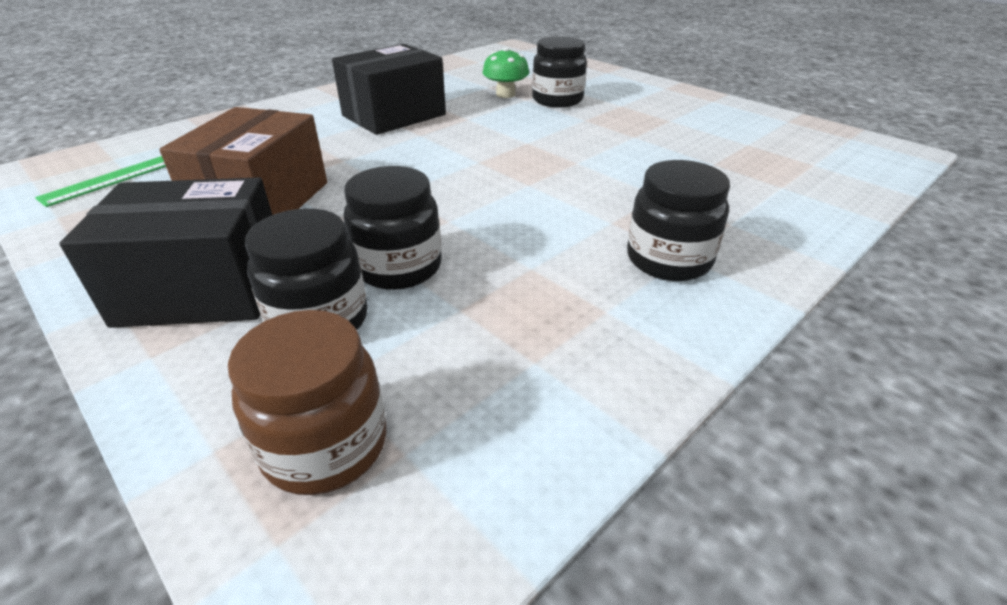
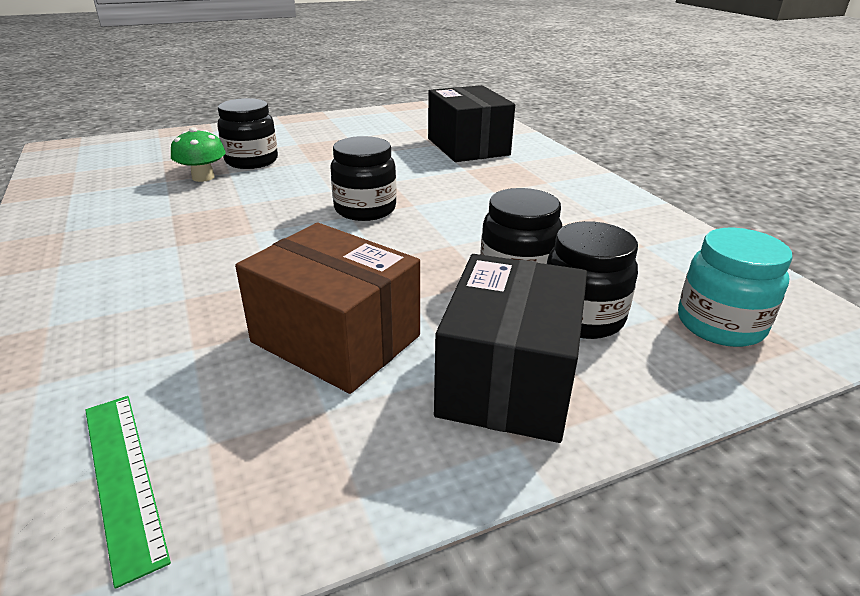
camera: 70 degrees left, 5 degrees down
brown jar [228,310,386,495] -> turquoise jar [678,228,792,347]
black box [332,44,446,135] -> black box moved to [428,85,515,162]
black jar [627,160,730,281] -> black jar moved to [330,136,397,221]

